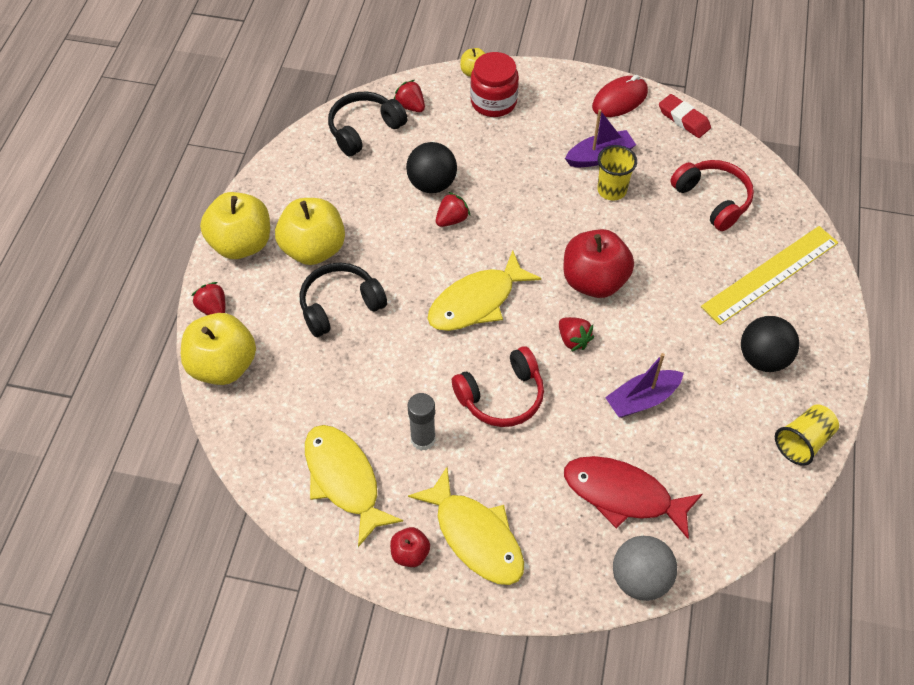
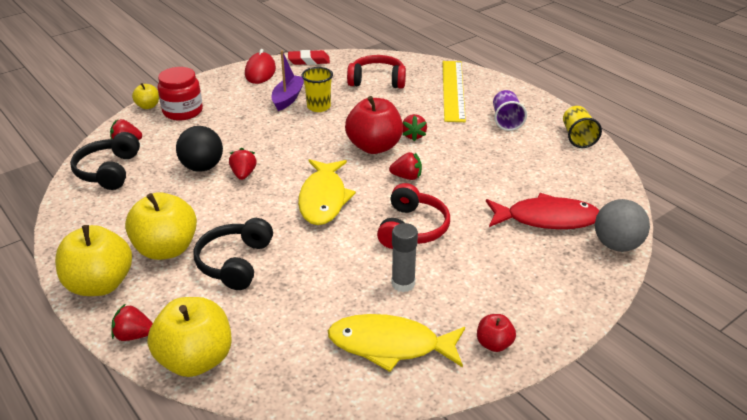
camera: 50 degrees left, 20 degrees down
yellow fish [408,467,524,585] -> none
red fish [564,456,702,539] -> red fish turned 150 degrees counterclockwise [486,193,599,229]
purple boat [605,353,684,418] -> none
black ball [741,316,799,372] -> purple cup [493,90,527,131]
none -> red strawberry [402,114,427,141]

